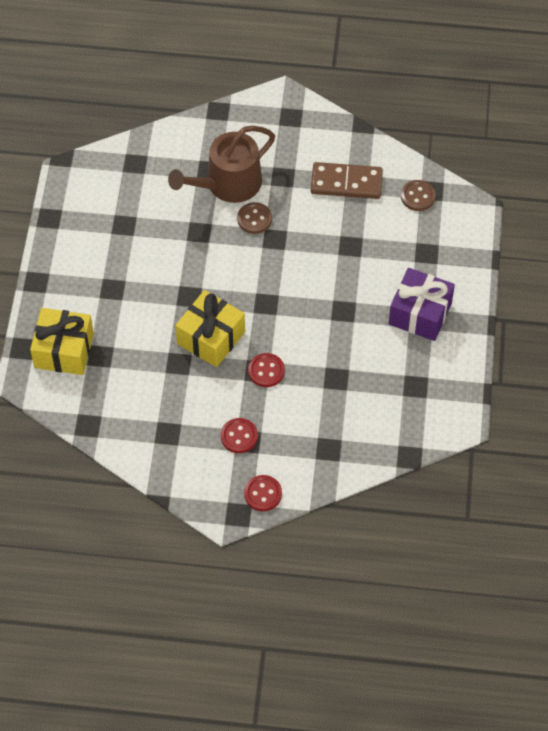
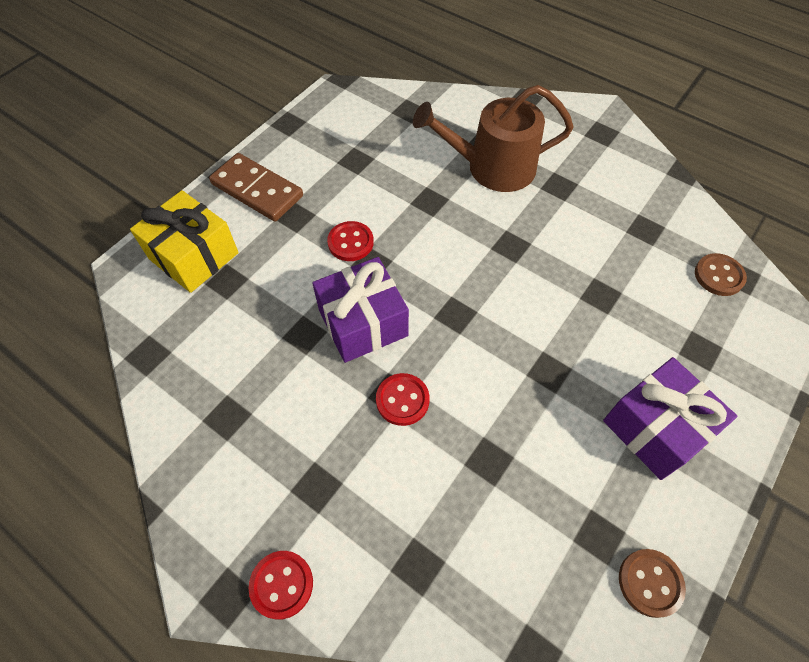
camera: 30 degrees right, 0 degrees up
yellow gift [175,290,245,367] -> purple gift [312,257,409,363]
red button [221,418,258,453] -> red button moved to [327,221,374,261]
brown button [237,202,272,234] -> brown button moved to [619,549,686,618]
brown domino [311,162,383,199] -> brown domino moved to [209,153,303,221]

